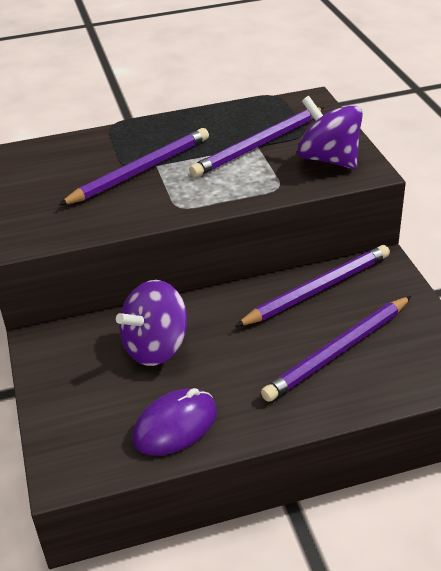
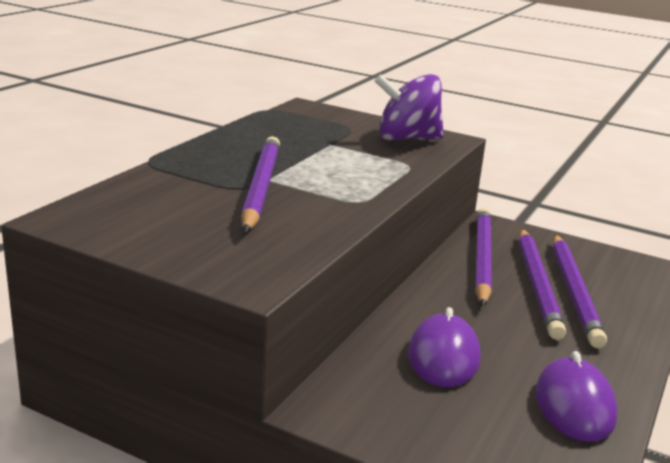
camera: 50 degrees left, 15 degrees down
purple spinning top [116,280,187,366] -> purple mouse [408,307,481,387]
purple pencil [189,107,324,177] -> purple pencil moved to [519,229,566,340]

